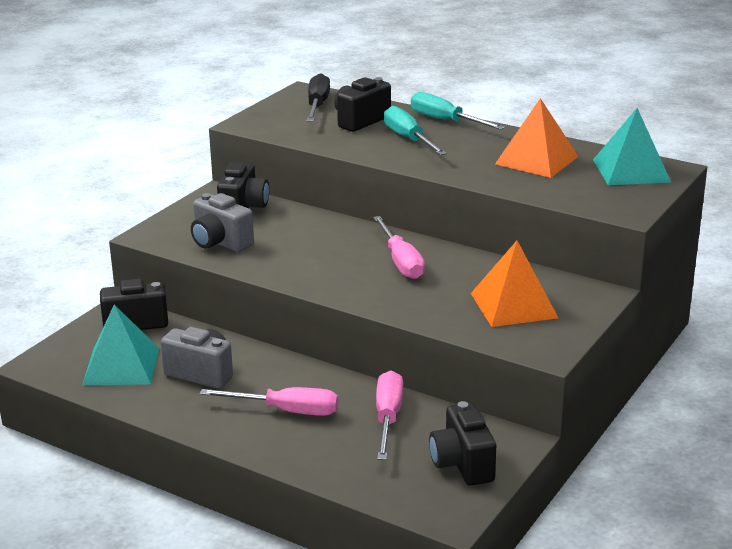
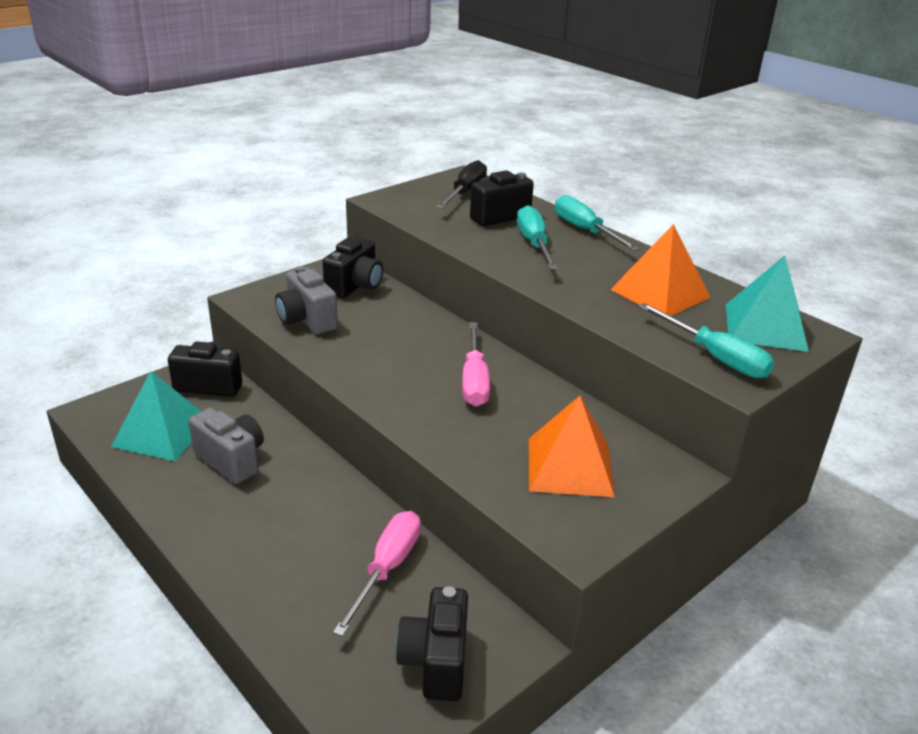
camera: 15 degrees right, 5 degrees up
pink screwdriver [200,387,338,416] -> none
none -> turquoise screwdriver [639,303,775,378]

